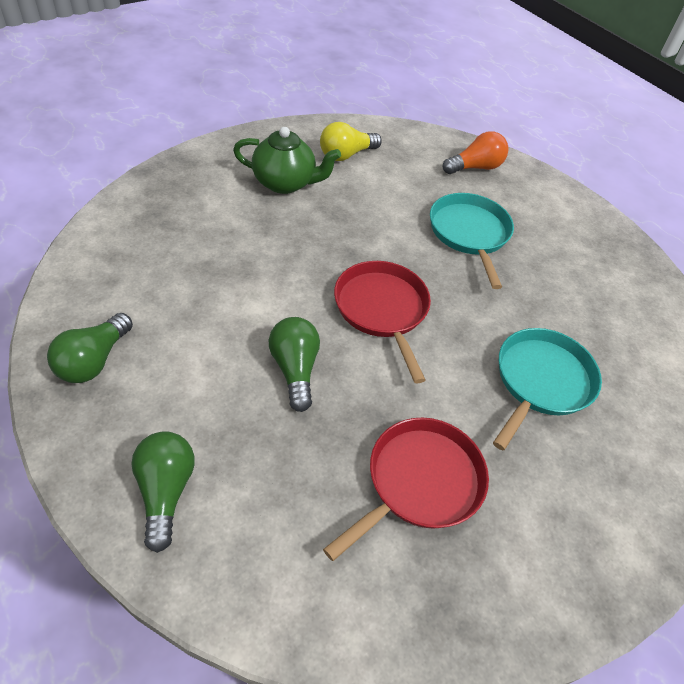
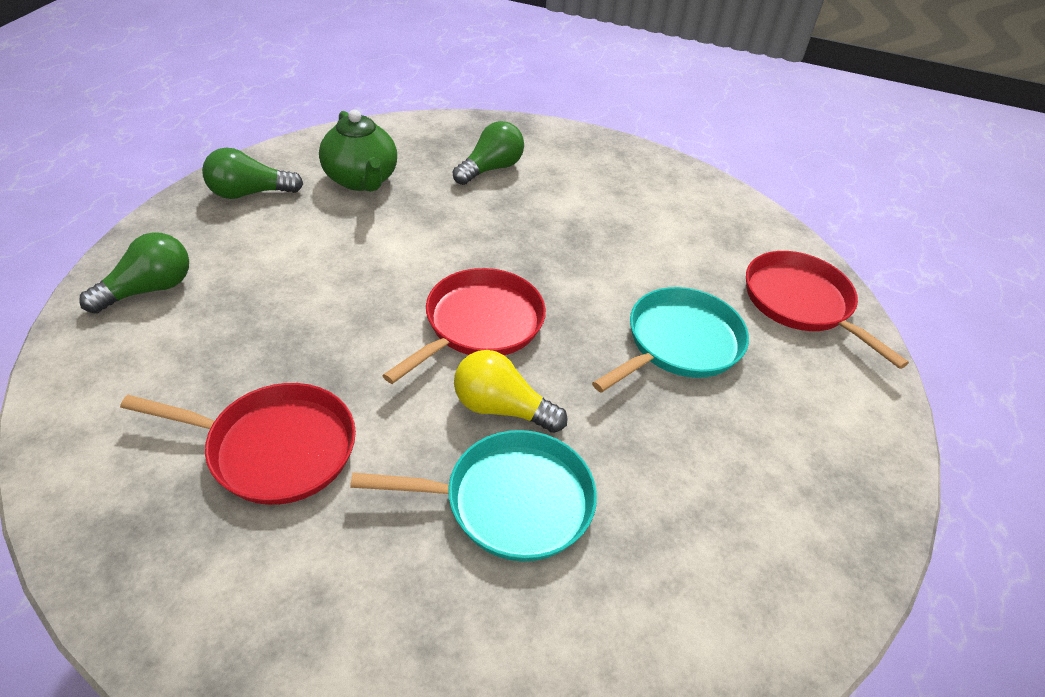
camera: 55 degrees right, 5 degrees down
green teapot [233,127,341,194] -> green teapot moved to [319,109,397,191]
green light bulb [269,317,320,412] -> green light bulb moved to [453,121,524,185]
yellow light bulb [320,122,382,161] -> yellow light bulb moved to [454,350,568,433]
orange light bulb [442,131,508,174] -> red pan [746,251,909,369]

